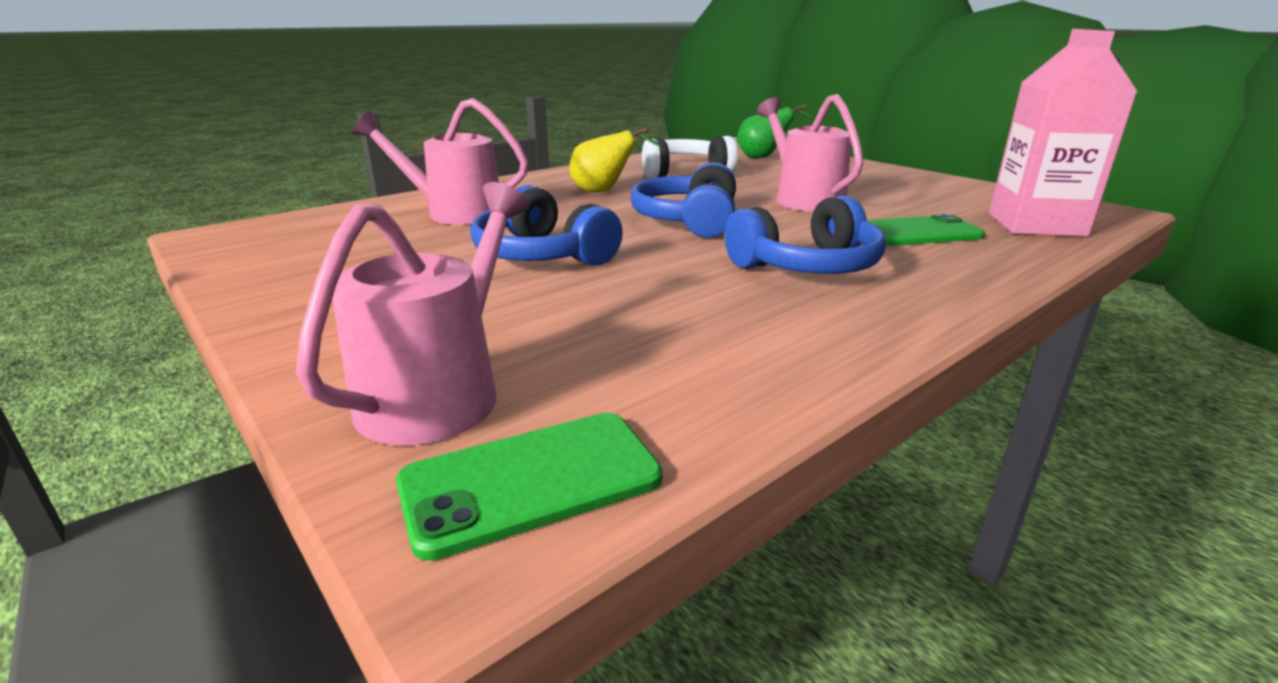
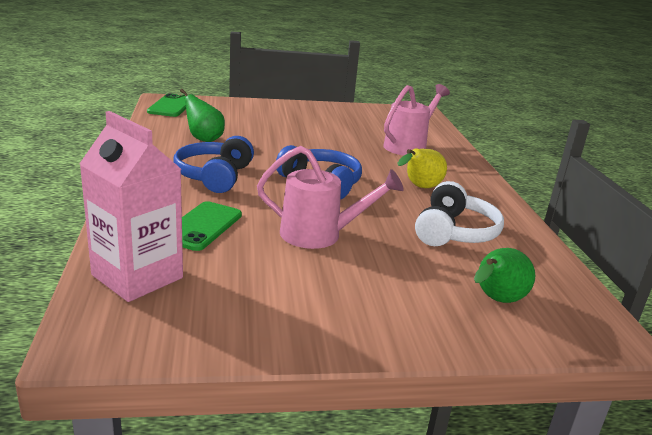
camera: 120 degrees right, 0 degrees up
pink watering can [296,182,529,445] -> none
blue headphones [470,185,623,266] -> none
none -> green pear [175,89,225,142]

